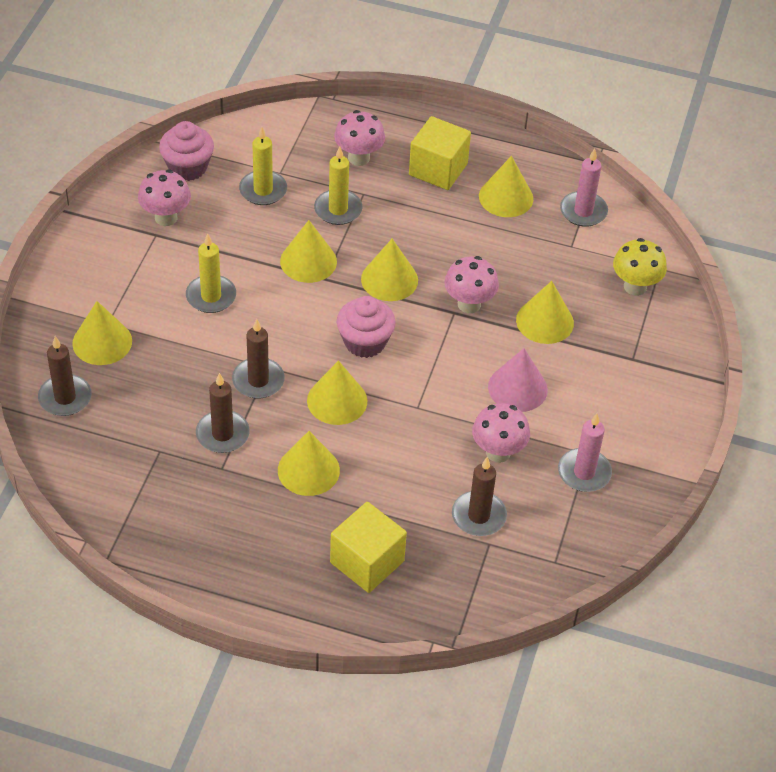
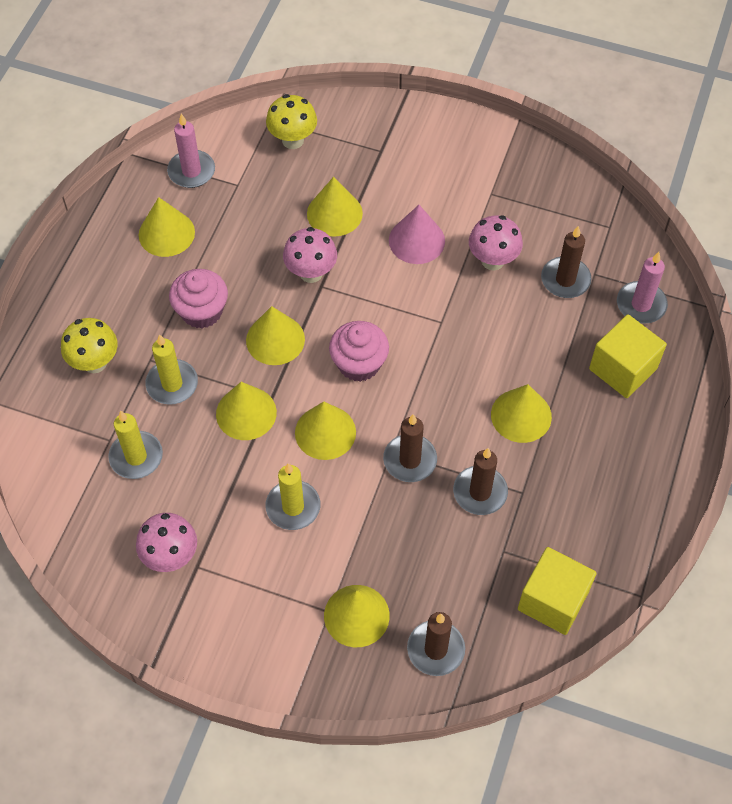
camera: 85 degrees left, 10 degrees up
pink cupcake [159,121,214,181] -> pink cupcake moved to [169,269,228,329]
yellow cone [307,360,367,425] -> yellow cone moved to [295,402,356,460]
pink mushroom [334,110,385,166] -> yellow mushroom [61,318,118,373]
yellow cube [409,116,471,190] -> yellow cube moved to [518,547,596,635]
pink candle [558,413,612,492] -> pink candle moved to [617,252,668,324]

